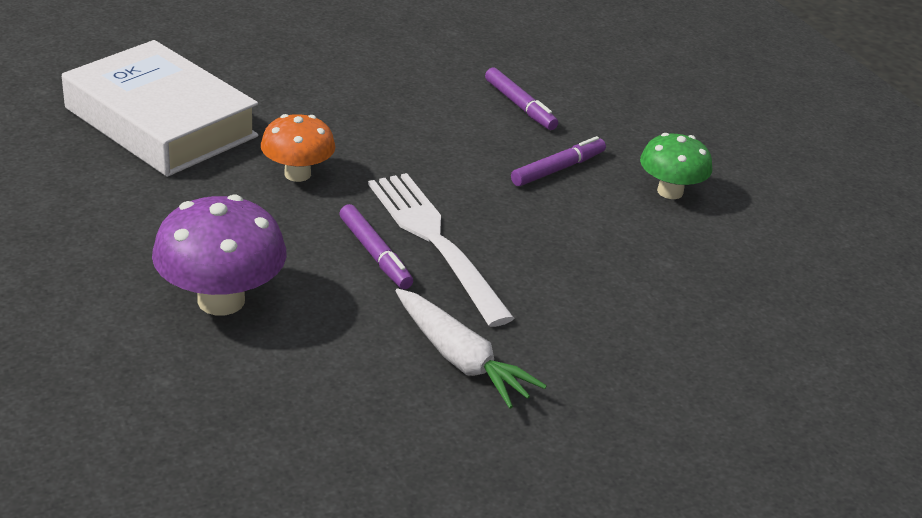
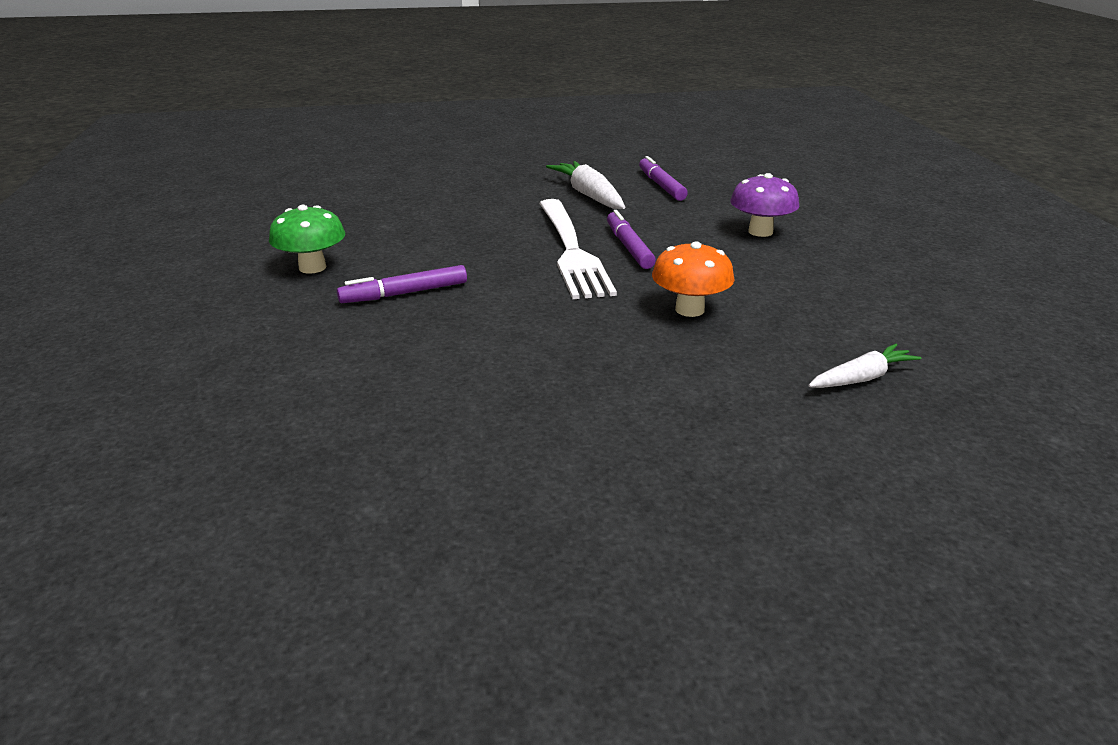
camera: 160 degrees left, 5 degrees down
white book [62,40,258,177] -> white carrot [808,343,921,388]
purple mushroom [152,195,287,315] -> purple mushroom [730,173,799,237], size x0.65
purple marker [485,68,558,130] -> purple marker moved to [639,156,688,201]

